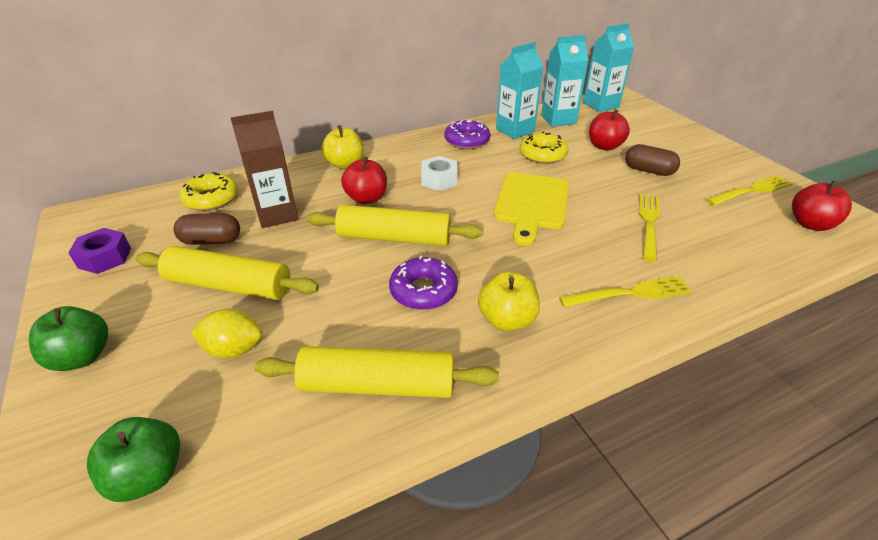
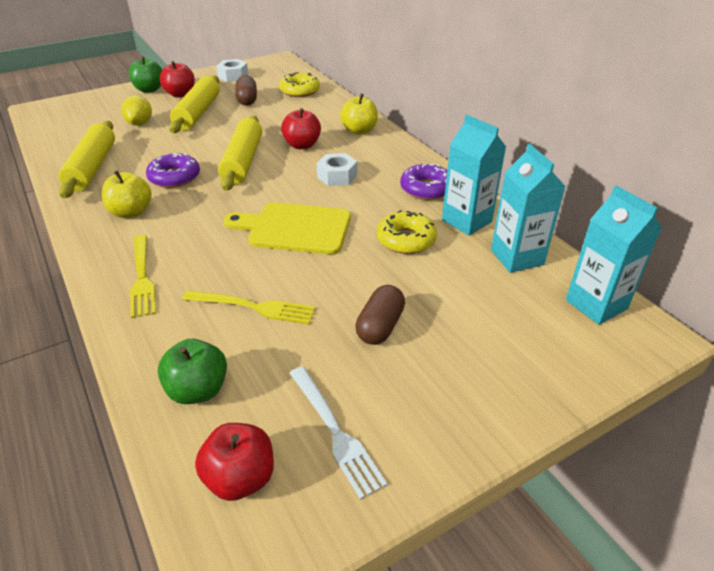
camera: 85 degrees right, 0 degrees up
purple nut [68,228,131,274] -> white nut [216,59,248,82]
green apple [87,417,180,502] -> green apple moved to [158,339,227,404]
brown carton [231,111,298,228] -> none
red apple [589,109,630,151] -> red apple moved to [159,61,195,98]
yellow fork [706,175,793,206] -> white fork [290,366,388,500]

